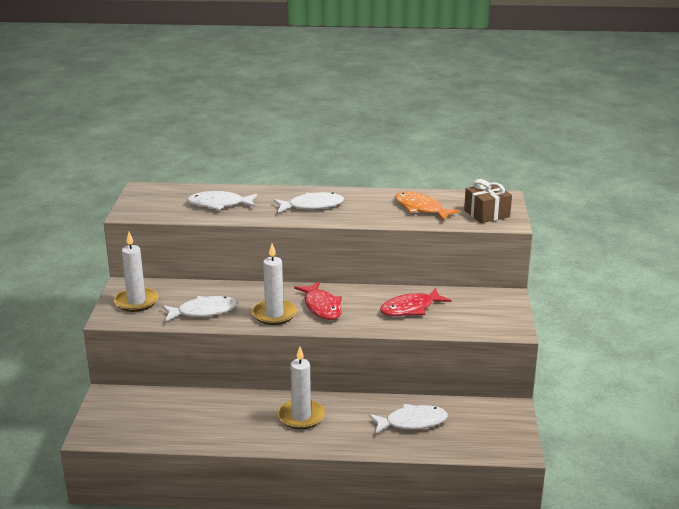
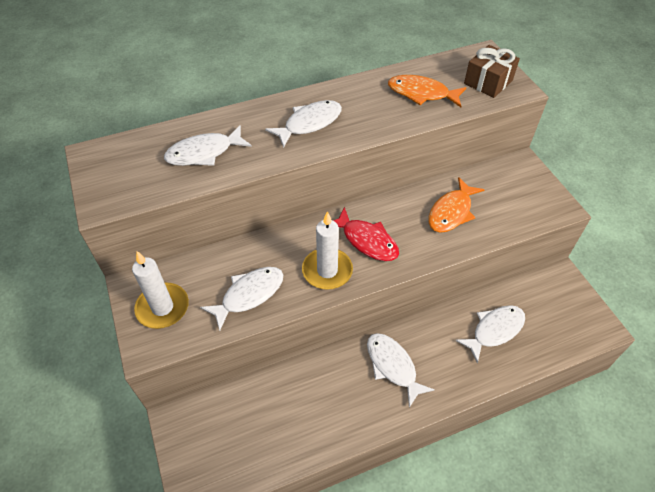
camera: 25 degrees left, 25 degrees up
white candle [278,346,325,429] -> white fish [367,333,435,408]
red fish [380,288,451,316] -> orange fish [428,177,485,233]

